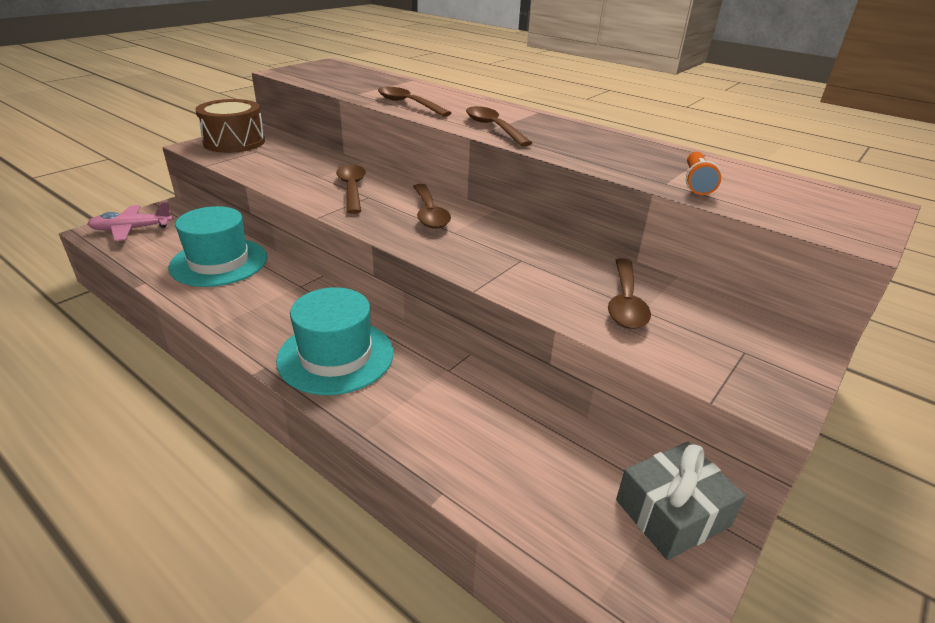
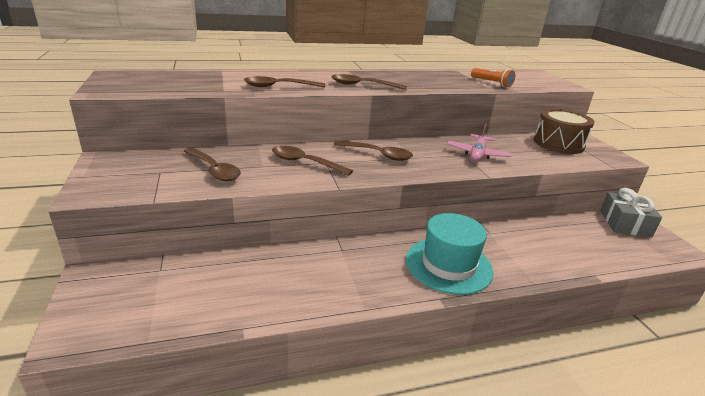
camera: 55 degrees left, 5 degrees down
pink plane [87,202,173,241] -> pink plane moved to [447,124,512,162]
turquoise hat [168,206,267,287] -> none
brown drum [195,99,265,153] -> brown drum moved to [533,108,594,154]
brown spoon [608,258,651,329] -> brown spoon moved to [184,148,241,181]

